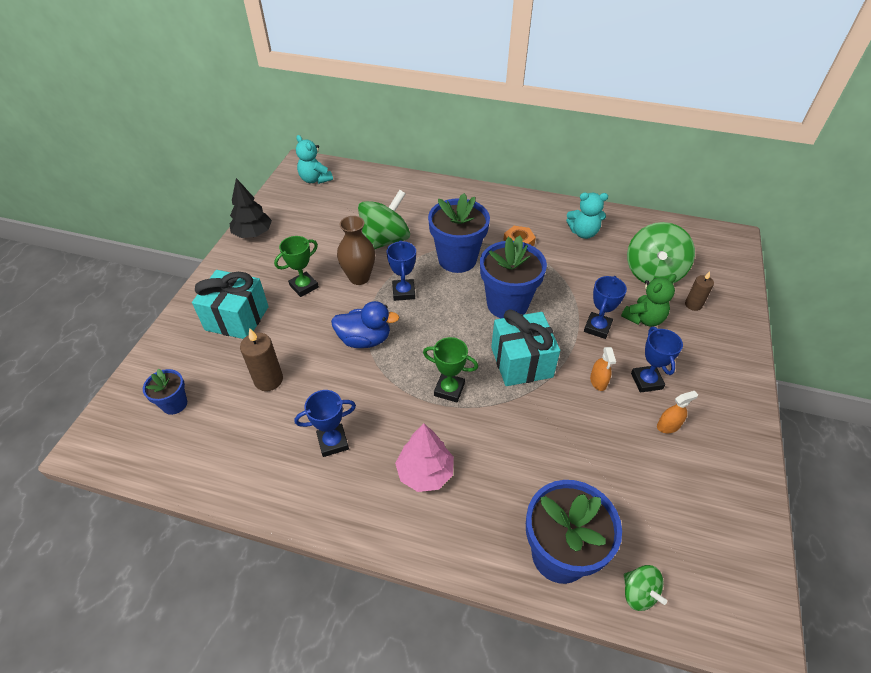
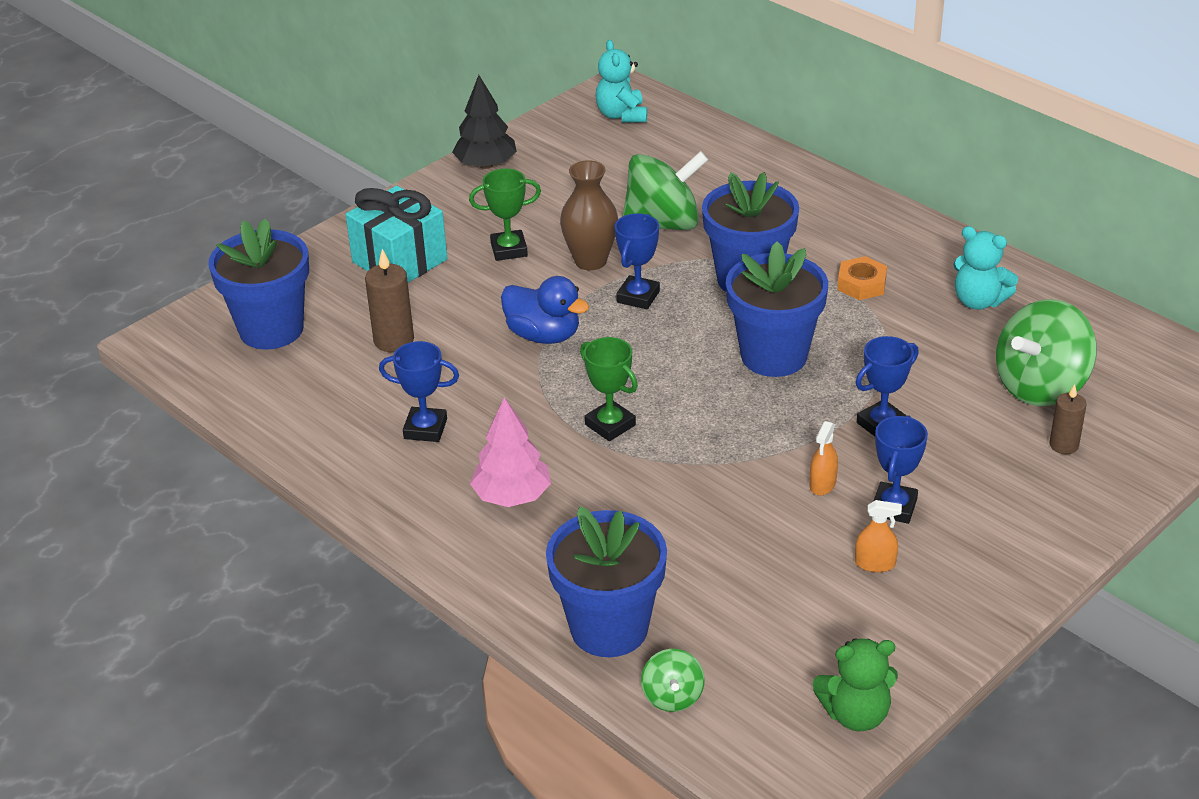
camera: 30 degrees right, 10 degrees down
blue flower pot [143,369,187,415] -> blue flower pot [209,219,309,350], size x1.93
turquoise gift [491,309,560,386] -> none
green teddy bear [621,274,676,326] -> green teddy bear moved to [813,638,898,731]

